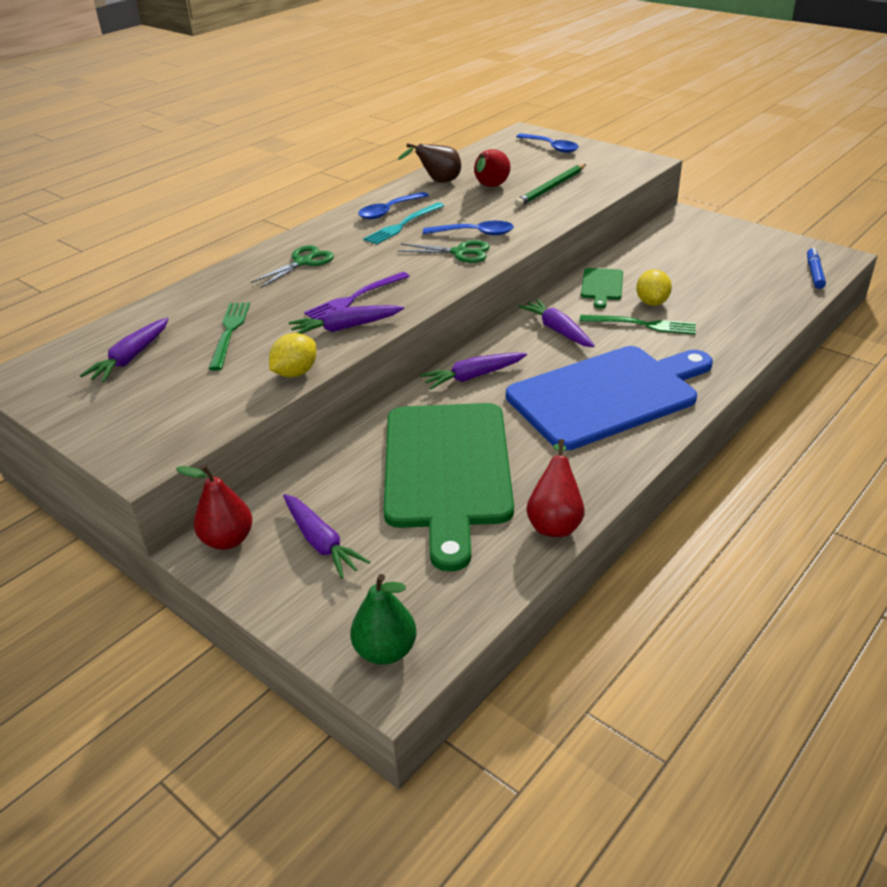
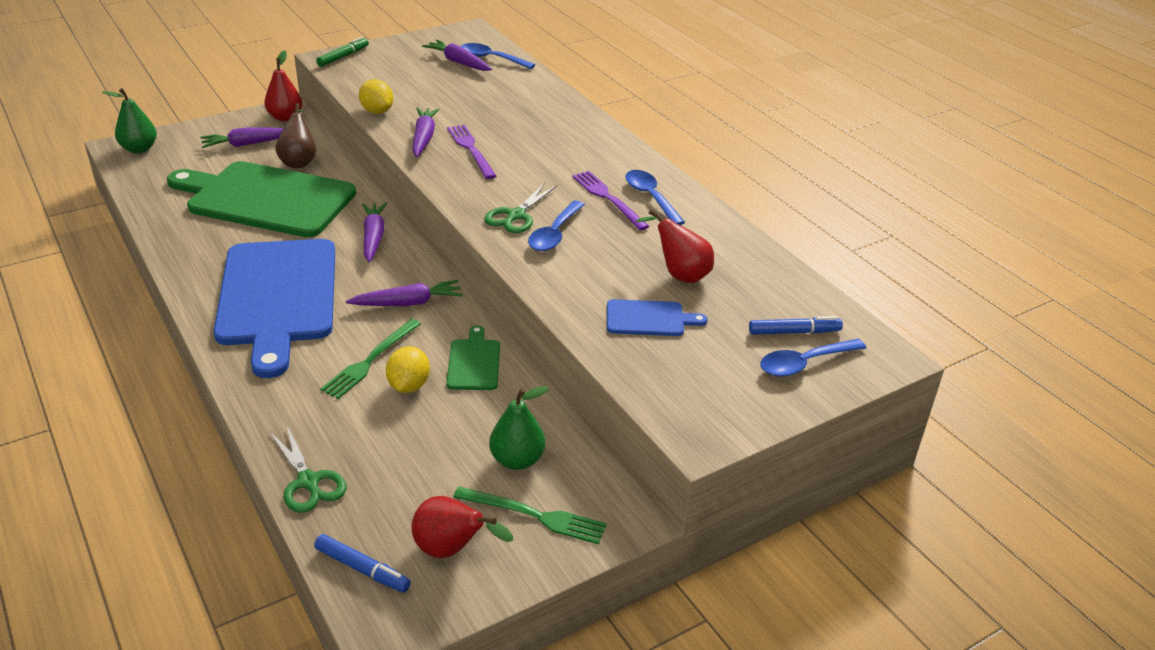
camera: 105 degrees right, 0 degrees up
green fork [209,302,250,371] -> green fork moved to [453,486,607,544]
green scissors [251,245,334,288] -> green scissors moved to [270,426,346,513]
turquoise fork [363,202,445,245] -> purple fork [572,171,649,230]
brown pear [398,143,461,183] -> brown pear moved to [275,103,316,168]
green pencil [515,164,586,207] -> blue cutting board [607,299,708,336]
red pear [526,439,585,537] -> red pear moved to [411,496,513,558]
green cutting board [581,268,623,308] -> green cutting board turned 60 degrees clockwise [446,325,500,390]
yellow lemon [636,269,672,306] -> yellow lemon turned 75 degrees clockwise [386,346,430,393]
none -> green marker [316,37,369,67]
none -> blue spoon [461,43,535,69]
none -> green pear [489,386,549,470]
none -> blue marker [749,316,843,335]

